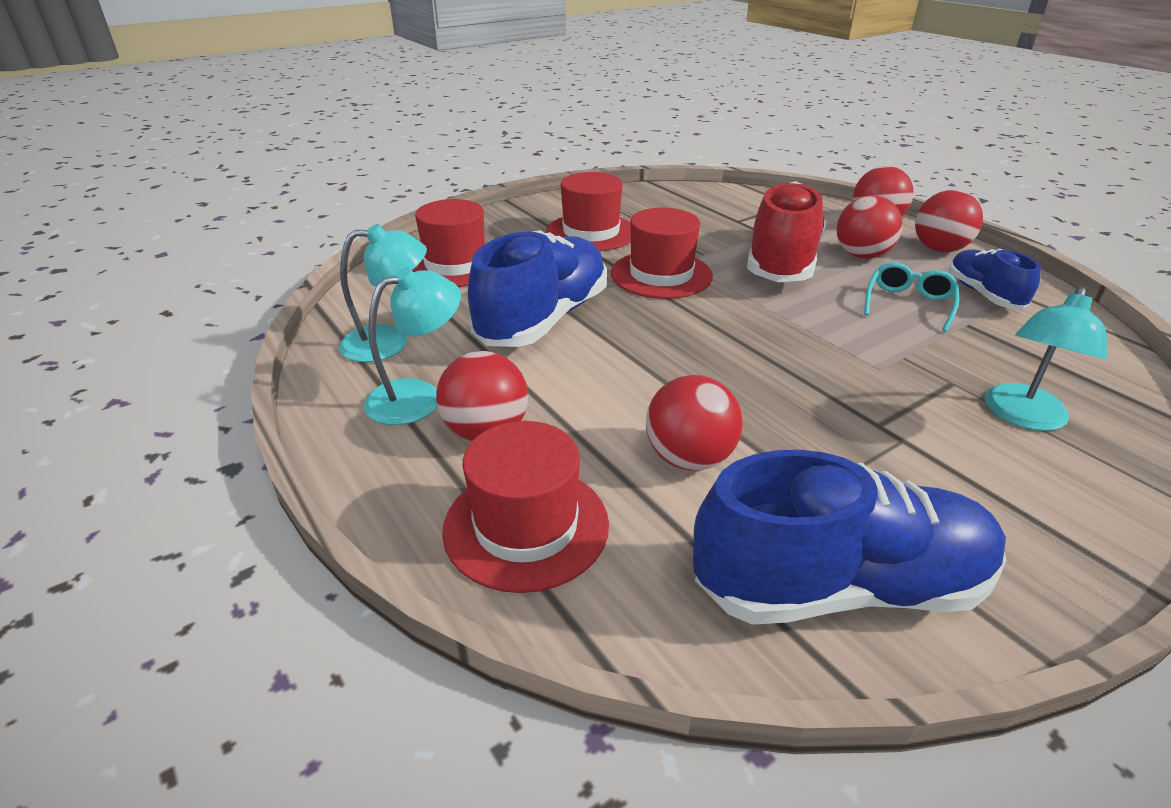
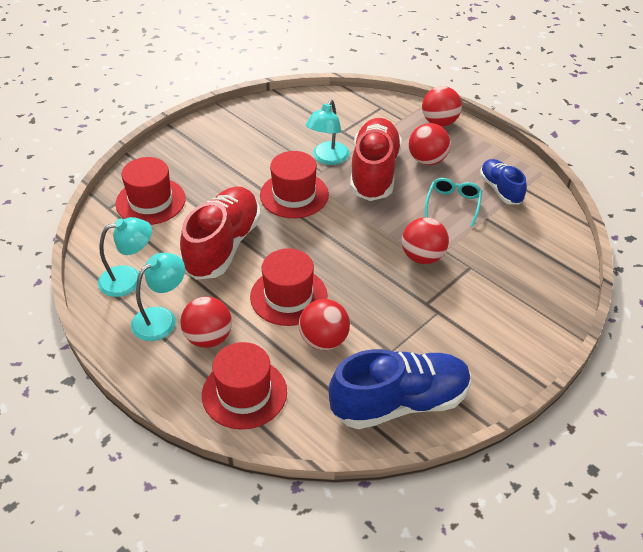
camera: 10 degrees left, 10 degrees up
blue shoe [468,230,607,347] -> red shoe [180,186,261,280]
red hat [546,172,631,251] -> red hat moved to [250,248,328,326]
red ball [915,190,983,252] -> red ball moved to [402,217,449,264]
turquoise lamp [985,287,1107,431] -> turquoise lamp moved to [306,100,349,165]

